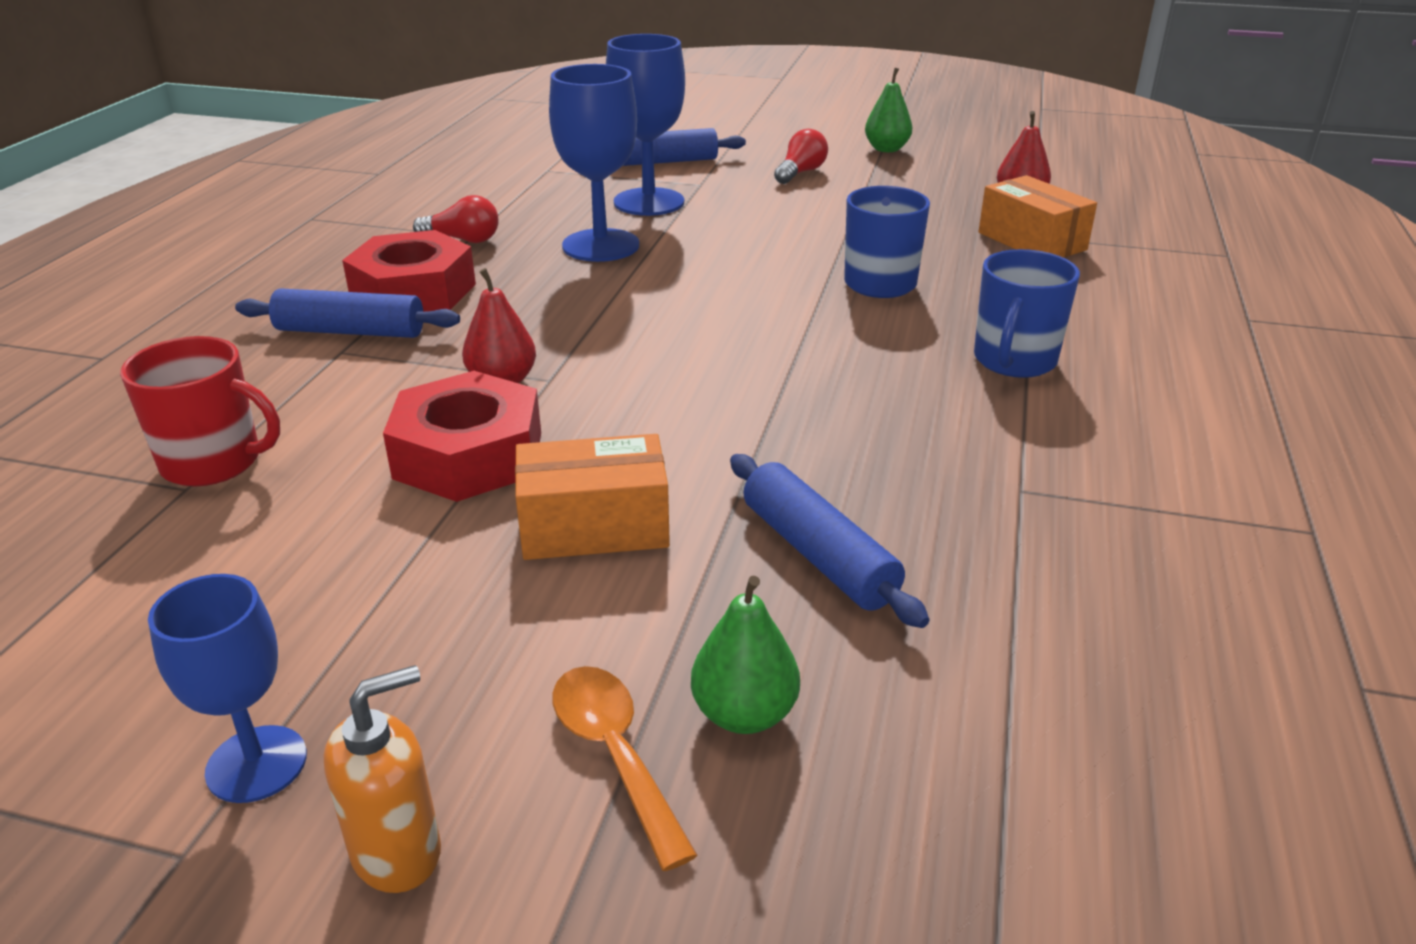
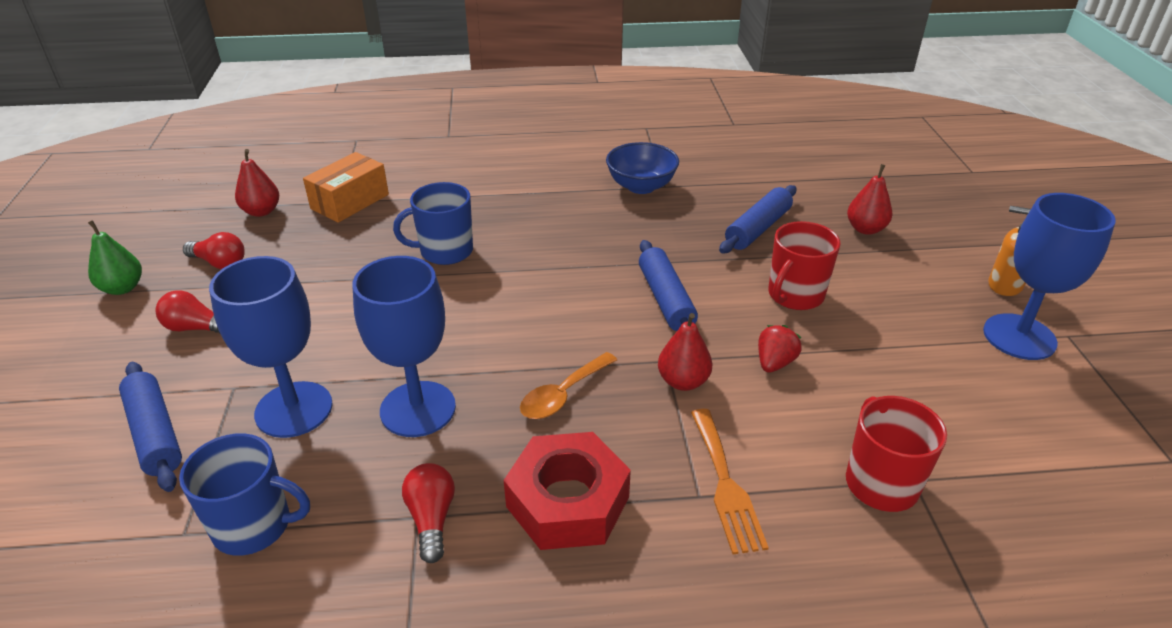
camera: 110 degrees left, 5 degrees up
blue goblet [148,574,307,803] -> blue goblet [983,193,1116,360], size x1.59
blue rolling pin [235,288,460,338] -> blue rolling pin moved to [639,240,698,331]
red nut [383,371,541,502] -> red strawberry [758,325,802,373]
orange box [515,434,670,560] -> red mug [768,221,841,310]
orange spoon [552,666,697,871] -> orange spoon moved to [520,352,617,419]
green pear [691,576,800,734] -> red pear [847,164,893,235]
blue mug [974,249,1080,378] -> blue mug moved to [179,433,310,556]
none -> red light bulb [183,232,245,269]
none -> blue bowl [606,142,679,194]
none -> orange fork [691,409,769,555]

